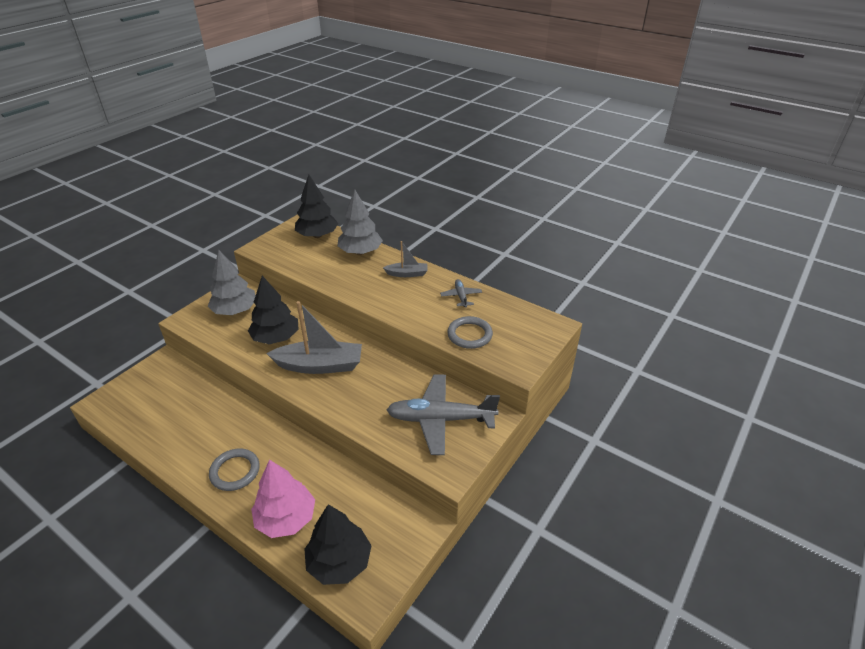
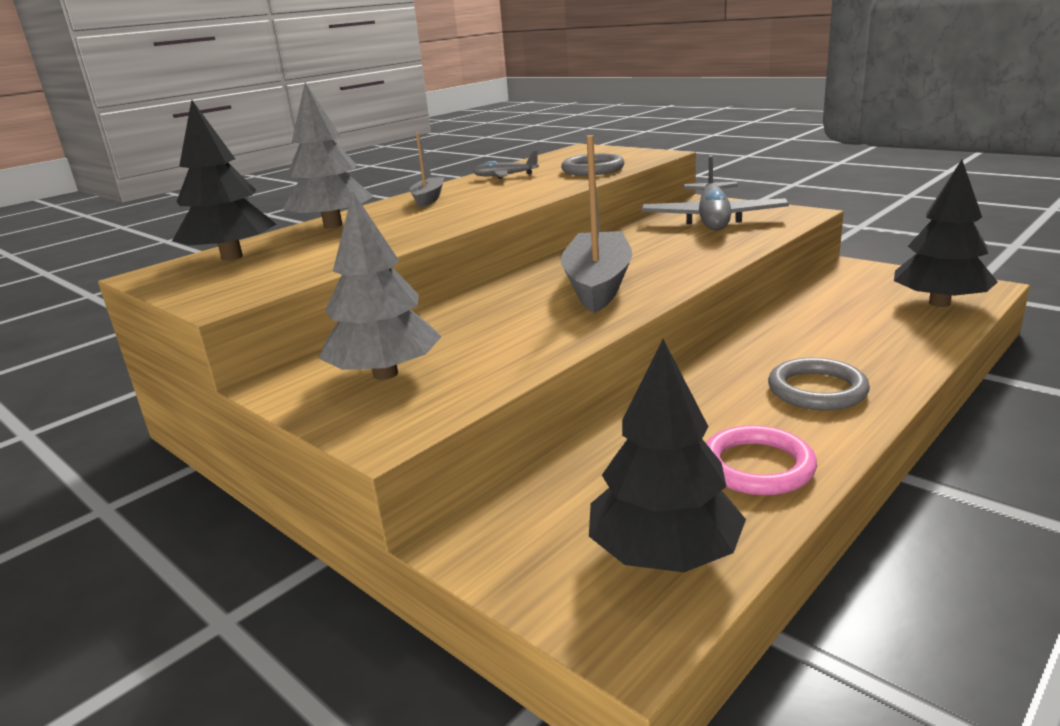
camera: 80 degrees left, 15 degrees down
black tree [248,276,299,344] -> black tree moved to [589,339,746,572]
pink tree [251,460,315,538] -> none
none -> pink ring [705,425,817,495]

